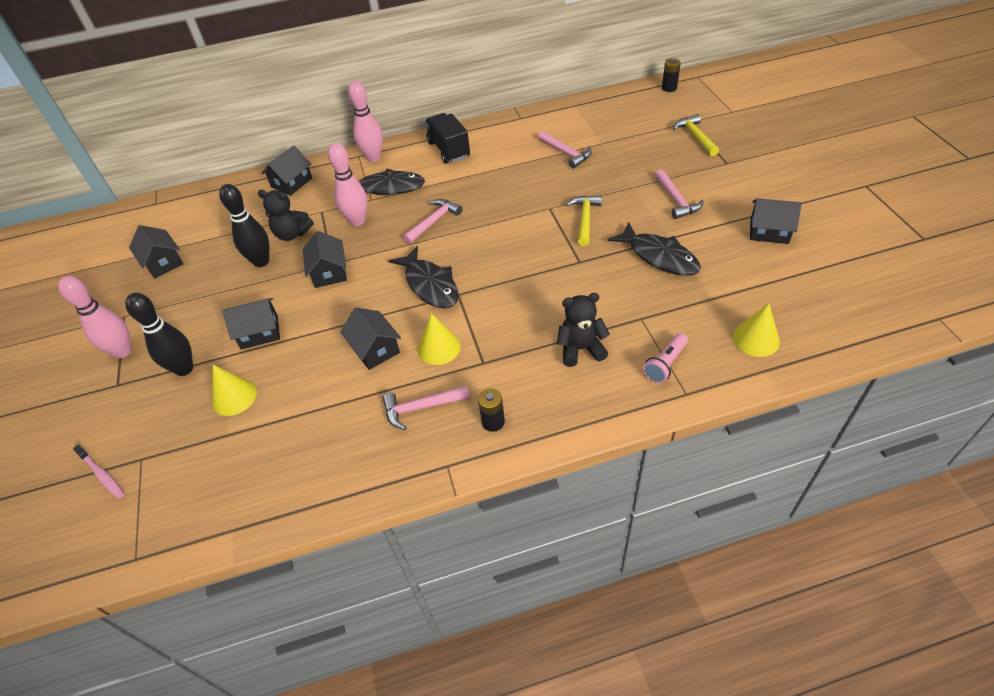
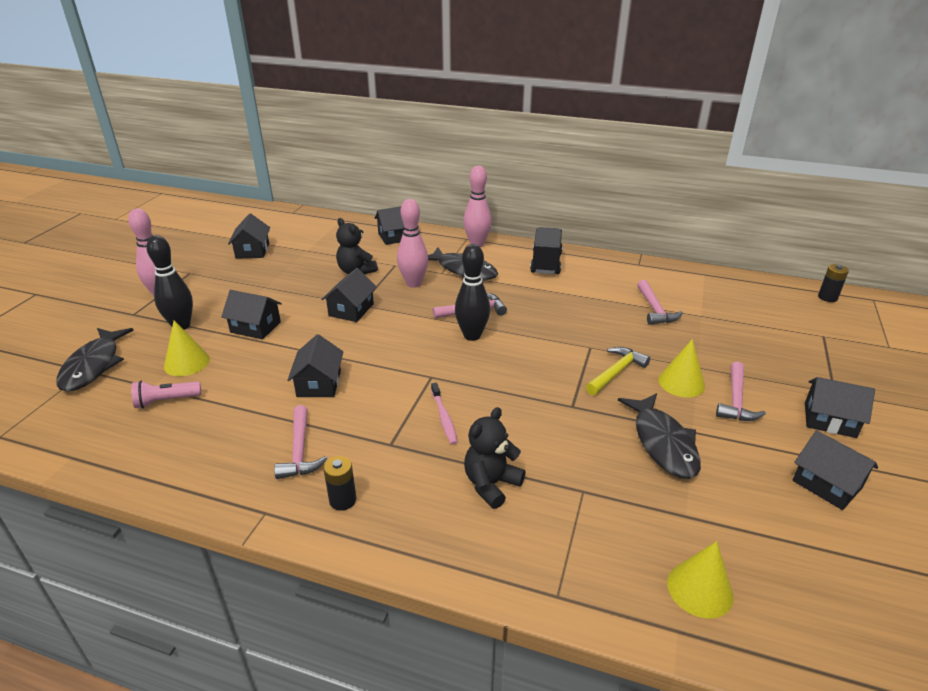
camera: 30 degrees right, 15 degrees down
pink toothbrush [73,445,125,499] -> pink toothbrush moved to [431,383,458,444]
black bowling pin [219,184,269,267] -> black bowling pin moved to [455,244,490,341]
pink hammer [382,385,470,430] -> pink hammer turned 120 degrees counterclockwise [274,405,327,479]
black fish [389,246,459,309] -> black fish moved to [56,328,134,392]
yellow cone [418,313,461,365] -> yellow cone moved to [658,339,705,398]
black teddy bear [557,293,610,367] -> black teddy bear turned 75 degrees counterclockwise [464,407,526,509]
pink flashlight [643,333,688,383] -> pink flashlight moved to [131,381,201,408]
yellow hammer [673,114,719,156] -> none
none -> black house [805,377,875,438]

